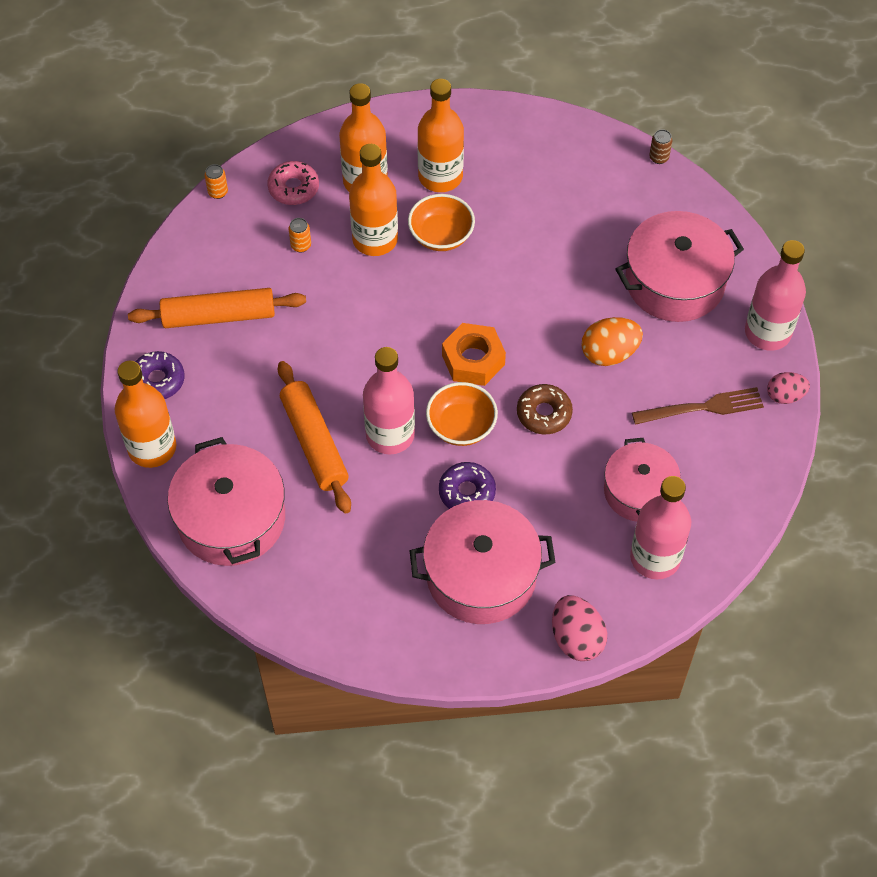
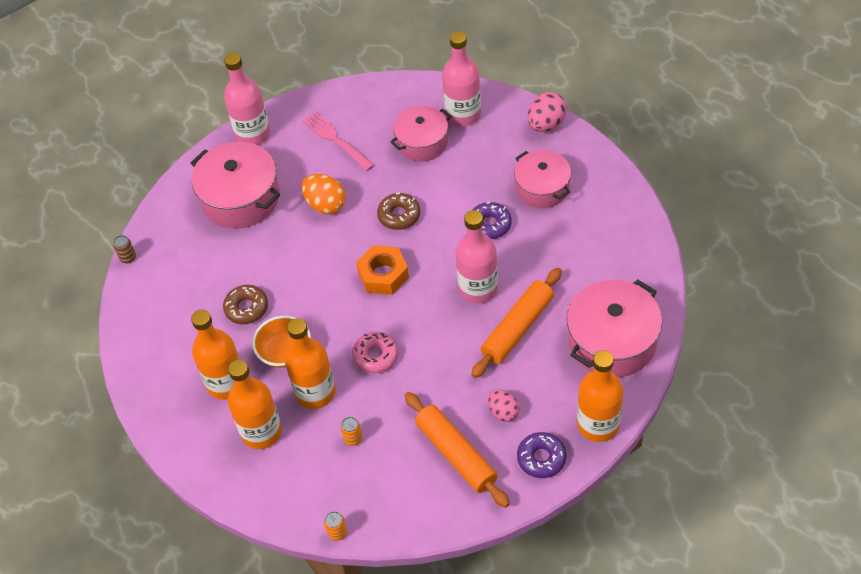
camera: 115 degrees left, 5 degrees down
pink donut [267,161,319,205] -> pink donut moved to [352,332,398,374]
pink pot [410,500,556,624] -> pink pot [514,150,571,208], size x0.66
orange bowl [426,382,498,446] -> none
brown fork [632,387,764,425] -> pink fork [302,112,374,171]
pink egg [767,372,810,404] -> pink egg moved to [488,389,520,422]
none -> brown donut [223,285,268,324]

